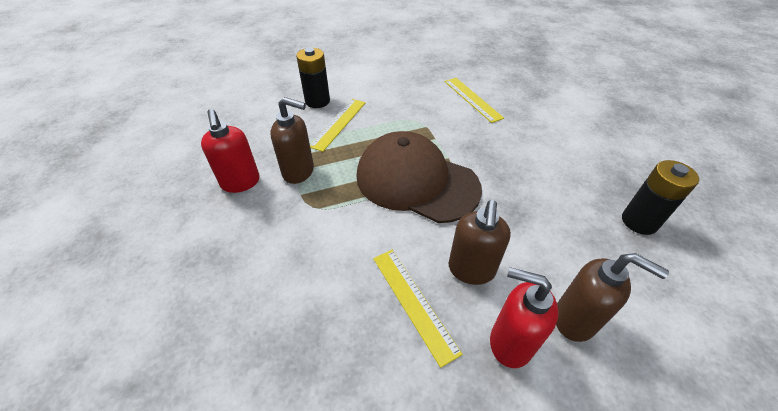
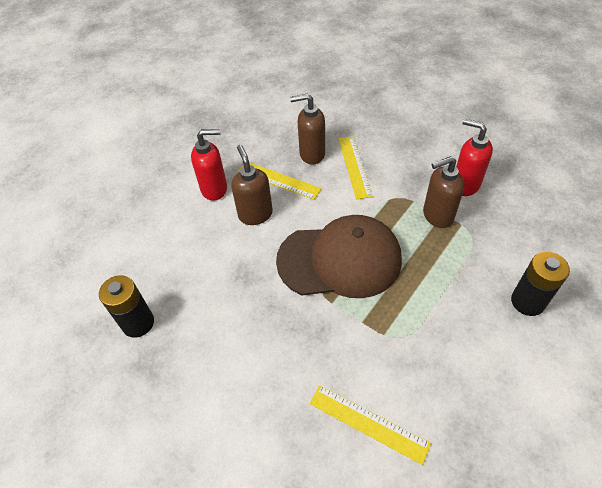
camera: 150 degrees right, 5 degrees up
yellow ruler [310,99,366,152] -> yellow ruler moved to [339,136,373,199]
brown soap dispenser [556,253,669,342] -> brown soap dispenser moved to [290,93,325,165]

